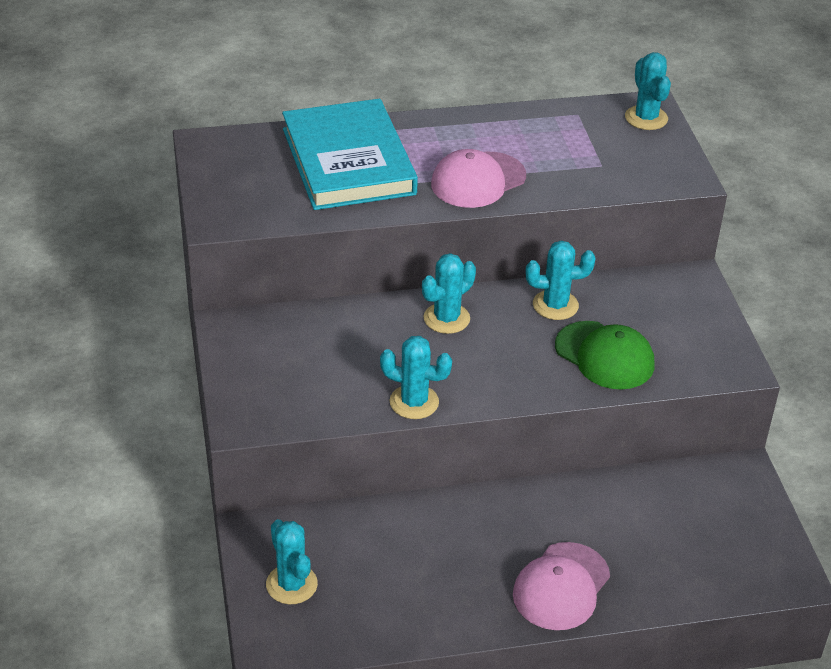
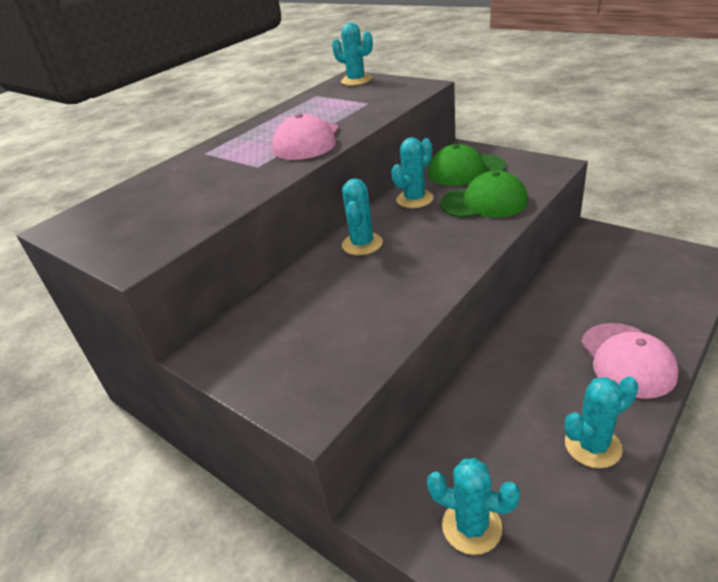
camera: 35 degrees left, 5 degrees down
turquoise book [282,99,418,210] -> none
turquoise cactus [380,336,452,419] -> turquoise cactus moved to [565,376,639,468]
none -> green cap [428,144,506,186]

